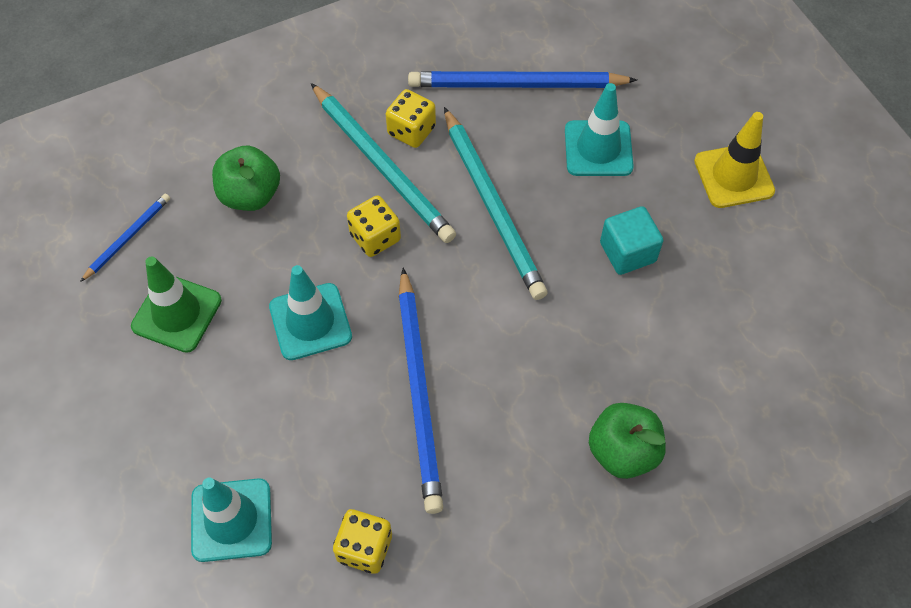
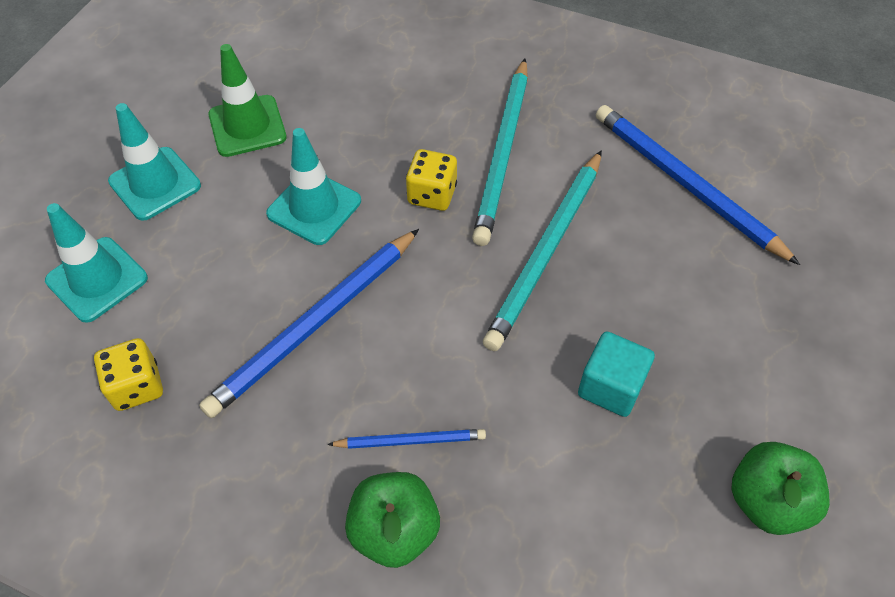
camera: 50 degrees right, 5 degrees down
blue pencil [80,193,170,282] -> blue pencil moved to [327,429,486,449]
green apple [212,145,280,211] -> green apple moved to [731,442,830,535]
yellow dice [386,89,436,148] -> none
turquoise traffic cone [565,83,634,176] -> turquoise traffic cone moved to [108,103,201,221]
yellow traffic cone [694,112,775,208] -> none

